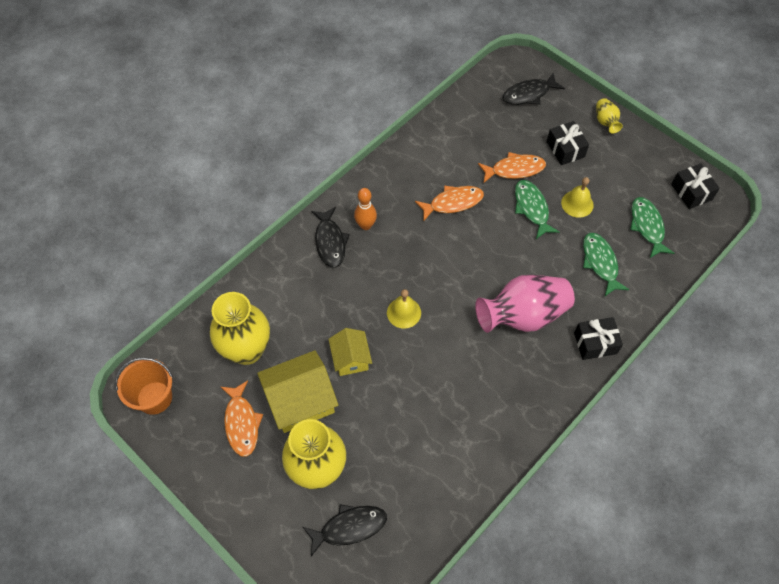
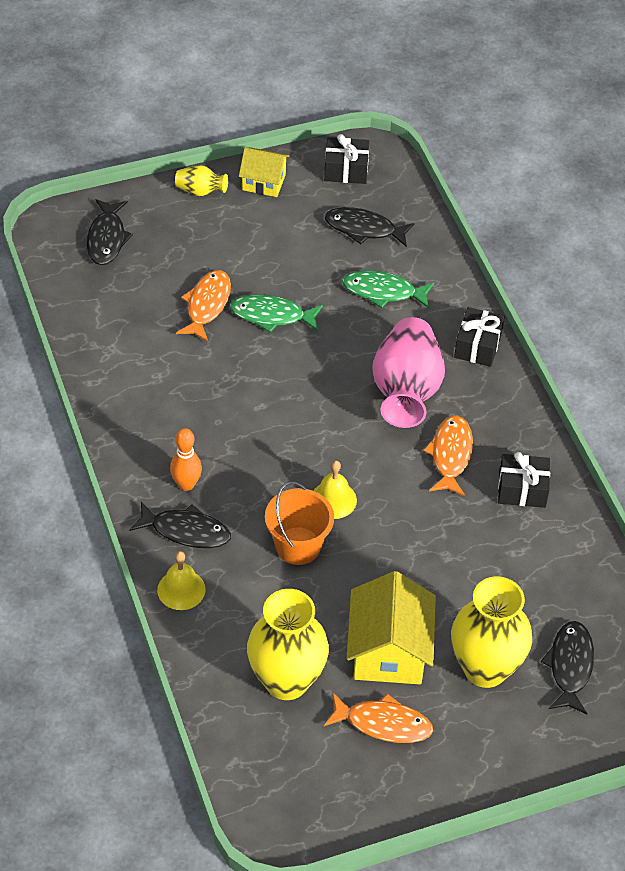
camera: 65 degrees left, 10 degrees down
orange bucket [115,357,173,415] -> orange bucket moved to [265,482,334,565]
yellow house [328,328,372,376] -> yellow house moved to [239,147,290,197]
orange fish [415,186,484,222] -> orange fish moved to [423,415,473,496]
black gift [547,121,589,165] -> black gift moved to [498,452,550,508]
yellow bell [561,177,594,218] -> yellow bell moved to [157,551,206,610]
green fish [630,197,674,258] -> black fish [325,207,414,247]

